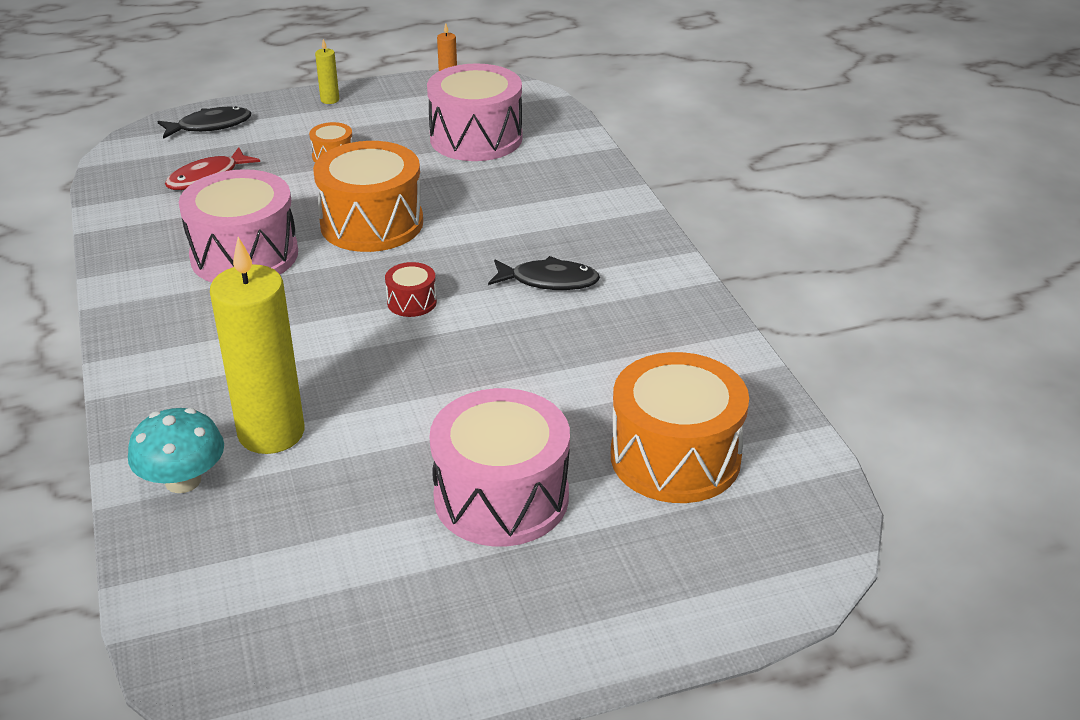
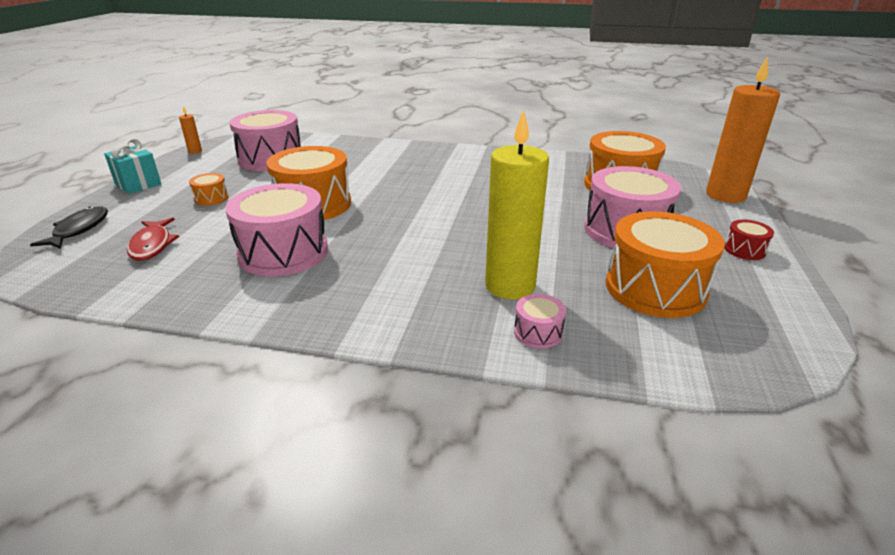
camera: 60 degrees left, 5 degrees down
turquoise mushroom [128,408,224,493] -> pink drum [514,294,566,349]
yellow candle [315,39,339,104] -> turquoise gift [104,138,161,194]
red drum [385,262,437,317] -> red drum moved to [724,220,774,260]
black fish [488,256,600,290] -> none
none -> orange drum [606,211,725,318]
none -> orange candle [706,56,780,203]

